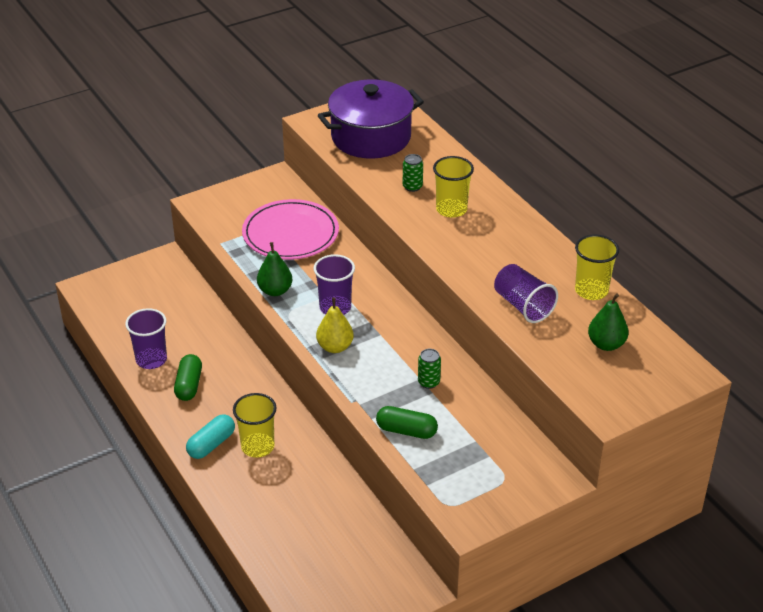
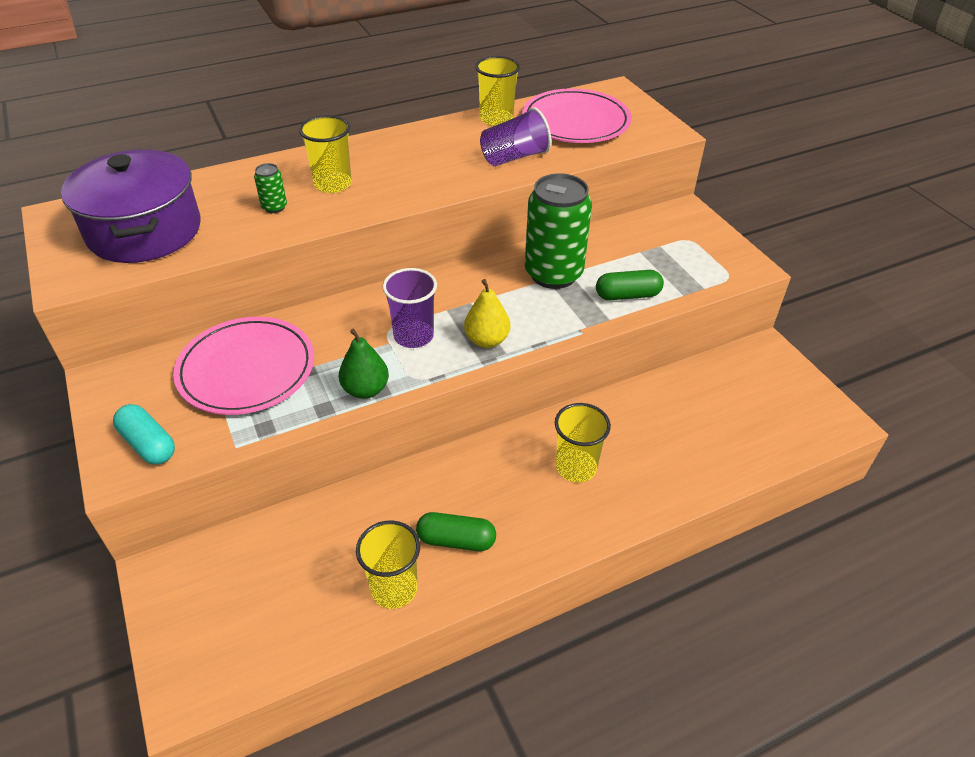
camera: 85 degrees left, 5 degrees up
purple cup [125,308,167,369] -> yellow cup [356,520,420,609]
turquoise capsule [186,414,235,459] -> turquoise capsule moved to [113,404,175,465]
green capsule [376,406,438,439] -> green capsule turned 60 degrees clockwise [596,270,664,300]
green can [418,349,441,389] -> green can [525,173,592,289], size x2.42
green pear [588,294,629,351] -> pink plate [522,88,632,143]

